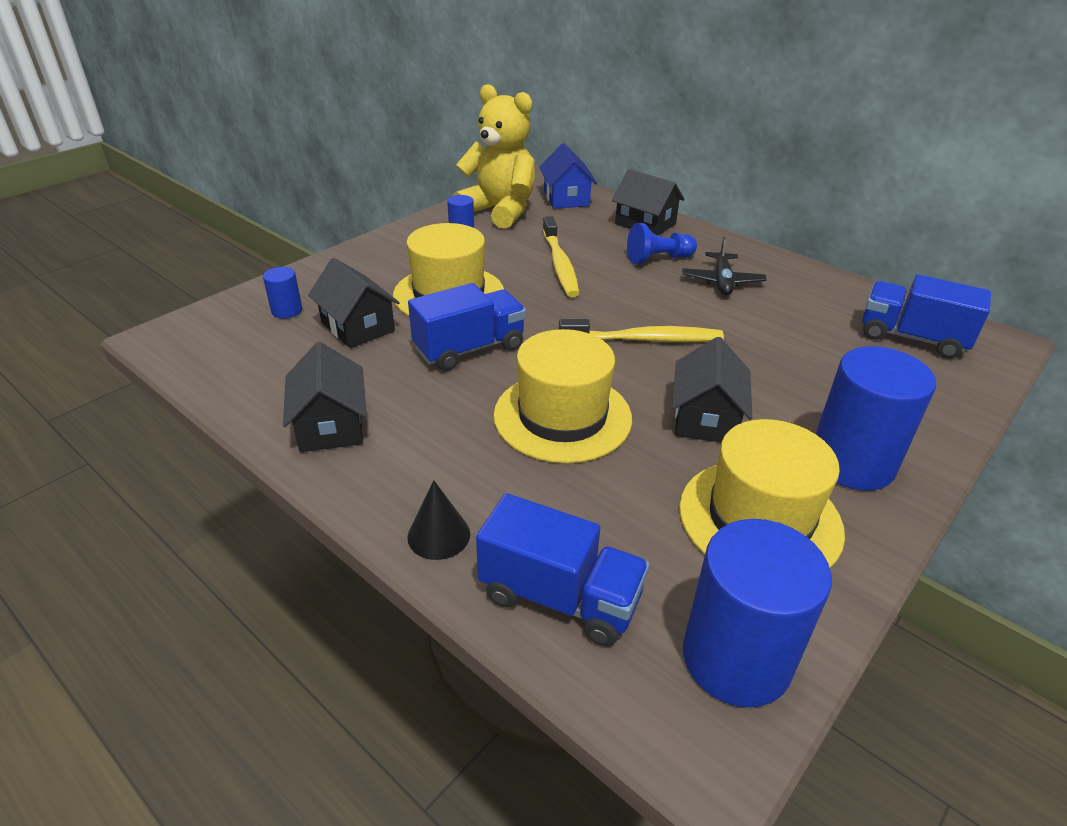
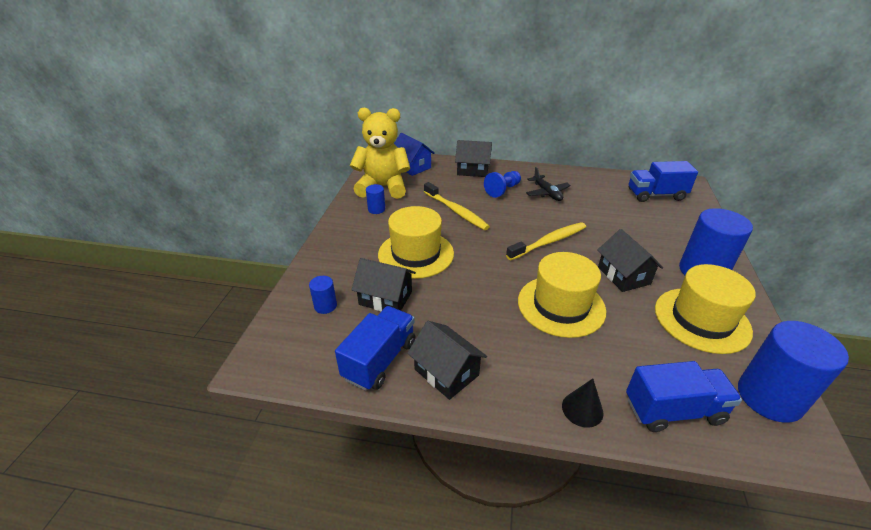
camera: 30 degrees left, 0 degrees up
blue truck [408,283,526,371] -> blue truck moved to [335,306,415,391]

